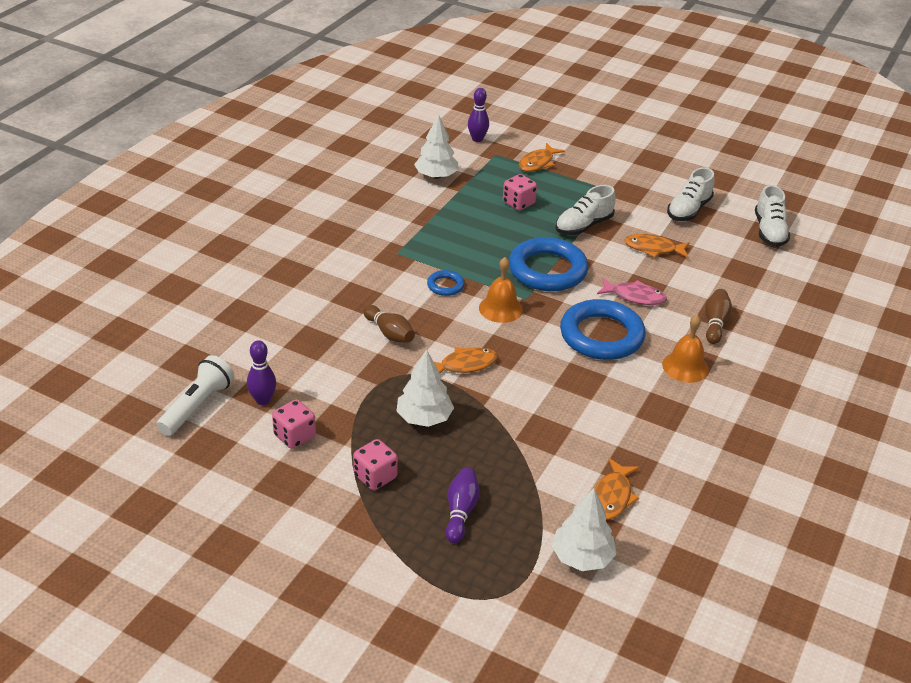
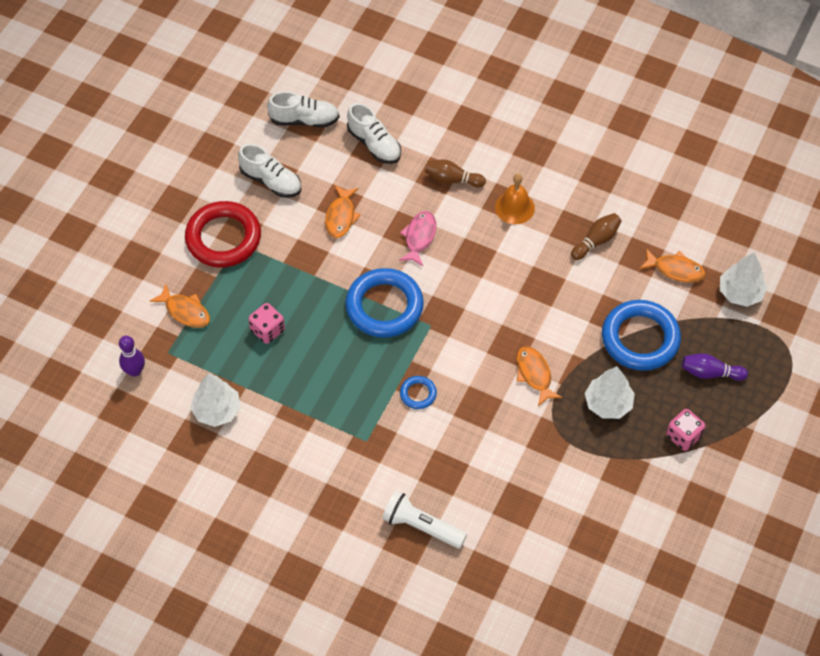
camera: 90 degrees left, 20 degrees up
white flashlight [157,355,234,436] -> white flashlight moved to [382,491,467,548]
purple bowling pin [247,340,276,405] -> none
pink dice [272,400,316,449] -> none
brown bowling pin [363,305,415,343] -> brown bowling pin moved to [571,213,621,260]
orange bell [479,257,523,323] -> none
white shoe [555,185,616,235] -> white shoe moved to [347,103,401,164]
blue ring [560,299,646,360] -> blue ring moved to [602,300,681,371]
none -> red ring [185,201,261,267]

